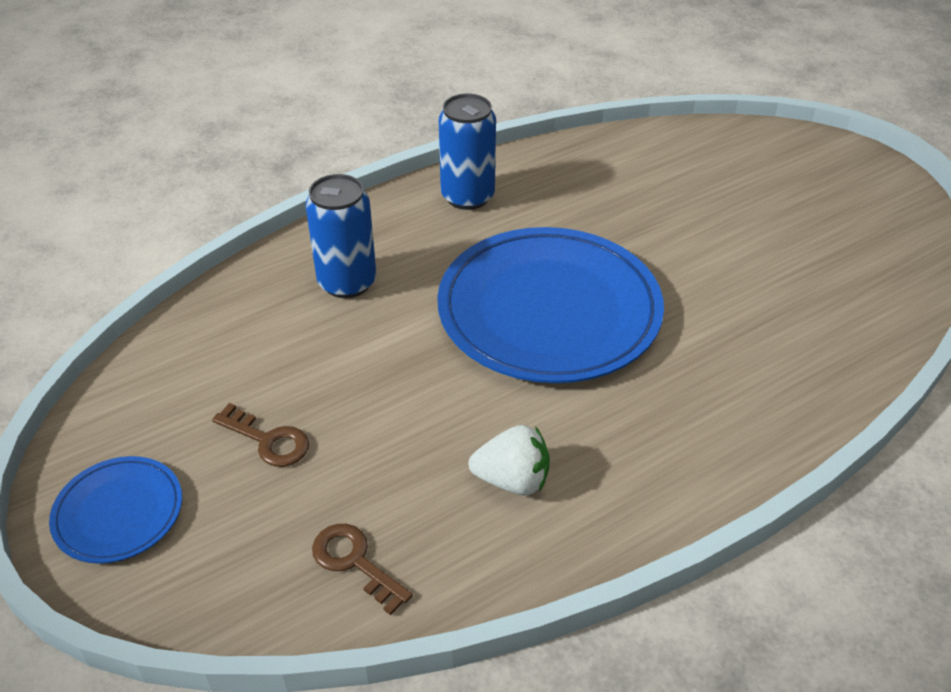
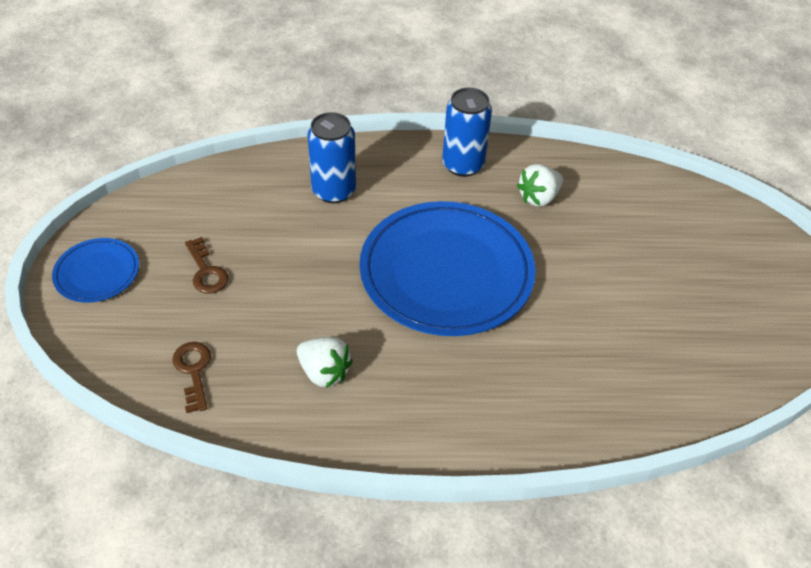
camera: 30 degrees right, 5 degrees up
none -> white strawberry [517,164,563,207]

